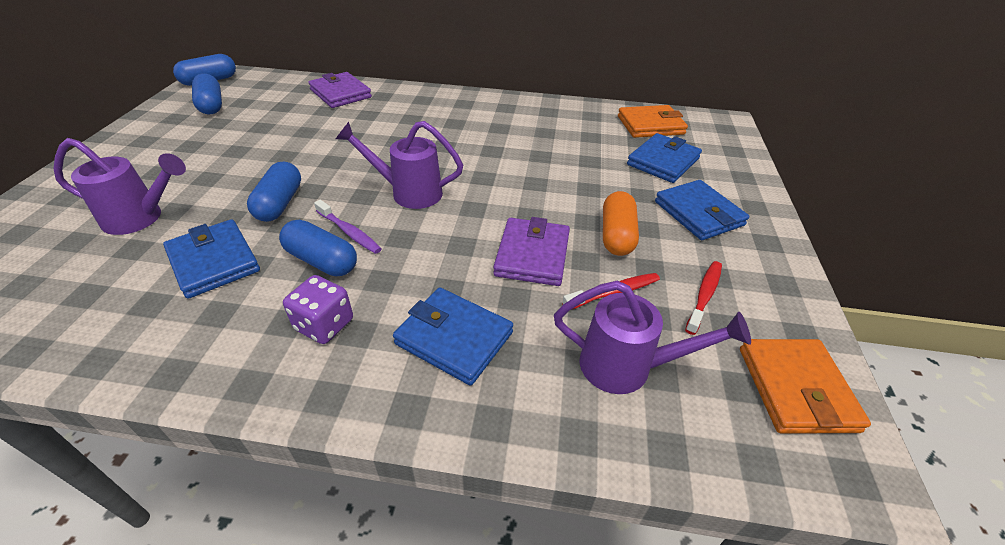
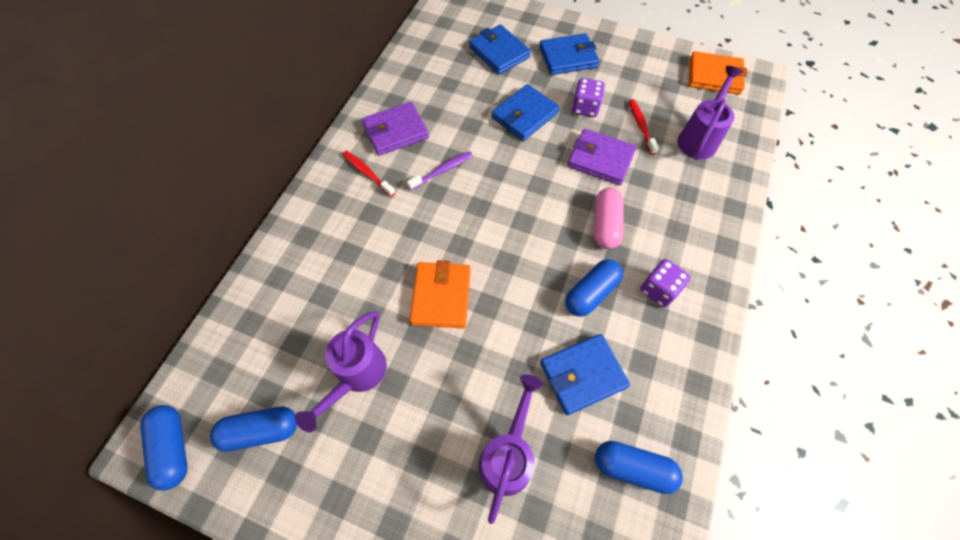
camera: 75 degrees left, 20 degrees up
blue capsule [247,162,301,222] -> blue capsule moved to [595,441,683,494]
purple wallet [308,72,372,108] -> purple wallet moved to [362,102,429,155]
purple toothbrush [314,200,382,254] -> purple toothbrush moved to [407,151,473,190]
purple watering can [336,121,463,209] -> purple watering can moved to [295,312,387,432]
blue wallet [393,288,513,385] -> blue wallet moved to [492,84,560,141]
orange capsule [603,191,639,256] -> purple dice [572,78,605,117]
orange wallet [618,105,688,138] -> orange wallet moved to [410,260,471,328]
red toothbrush [685,261,722,335] -> red toothbrush moved to [342,151,396,197]
none -> pink capsule [594,188,623,249]

